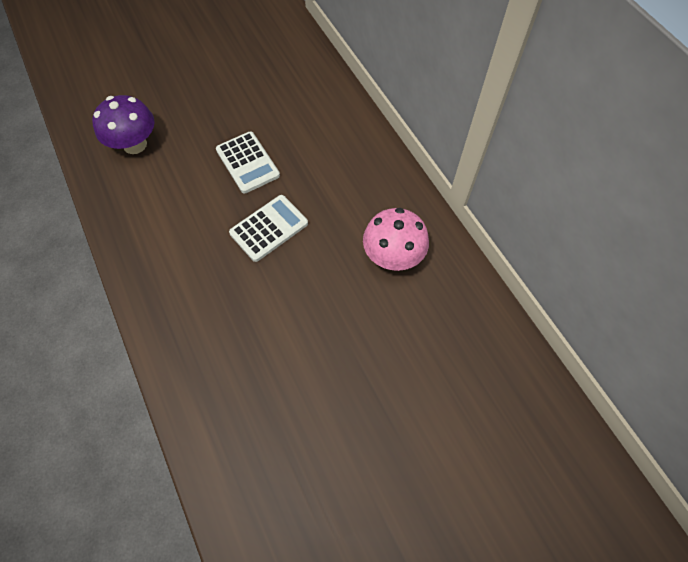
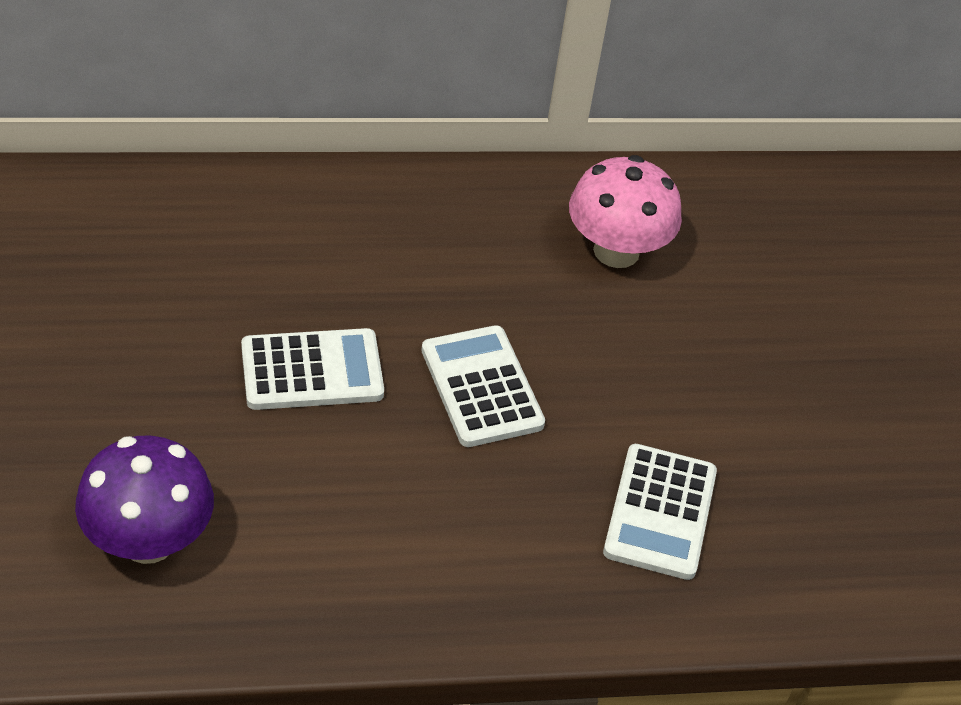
camera: 75 degrees left, 15 degrees down
none -> white calculator [603,444,717,580]

